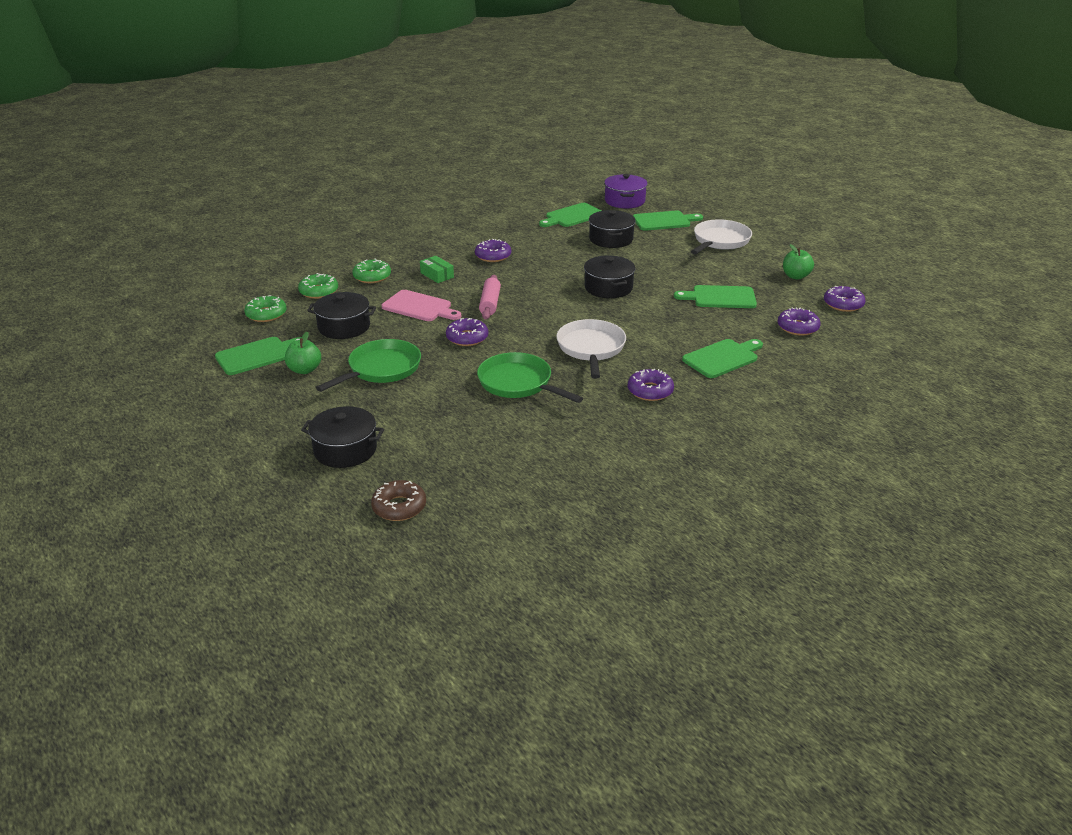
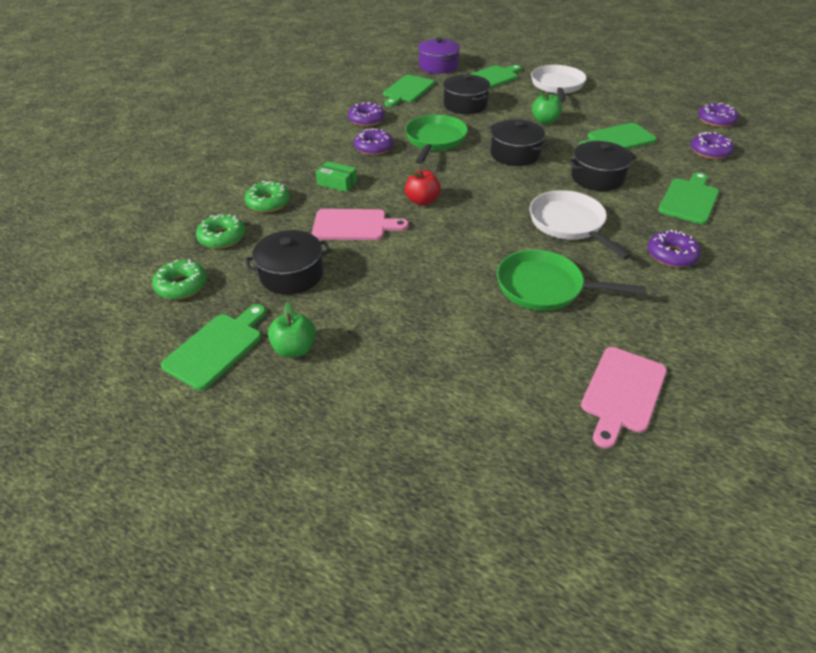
camera: 25 degrees left, 10 degrees up
black pot [301,406,384,468] -> black pot moved to [568,141,637,191]
green pan [316,339,421,392] -> green pan moved to [405,115,468,164]
brown donut [371,480,426,521] -> none
purple donut [446,318,488,346] -> purple donut moved to [348,102,385,126]
pink rolling pin [479,275,501,320] -> red apple [405,170,441,206]
green apple [783,244,814,280] -> green apple moved to [532,90,562,124]
none -> pink cutting board [581,347,667,449]

